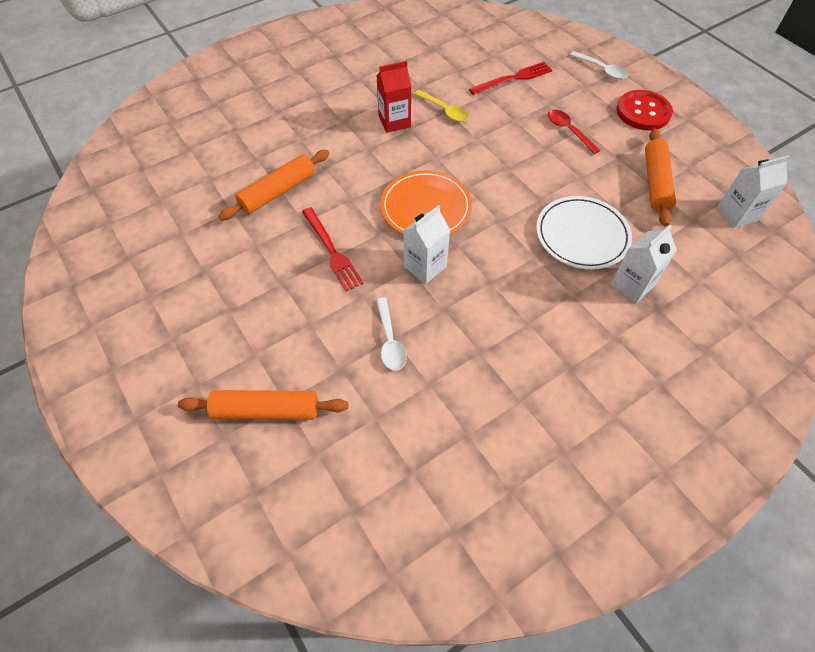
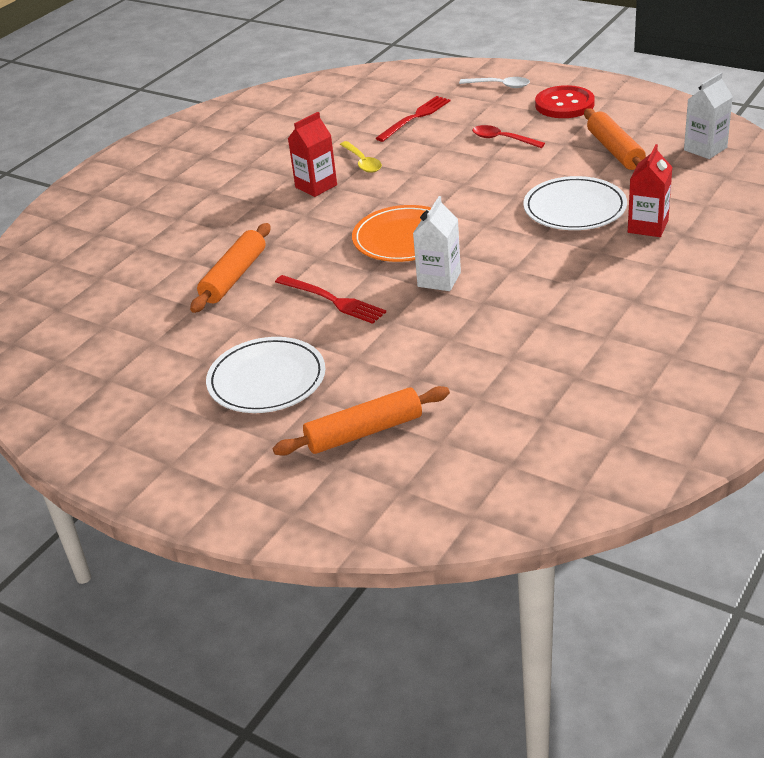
camera: 20 degrees left, 20 degrees down
white spoon [376,297,407,371] -> none
yellow spoon [414,90,469,122] -> yellow spoon turned 45 degrees clockwise [340,141,382,173]
white carton [611,225,677,303] -> red carton [628,144,673,237]
none -> white plate [206,337,325,413]

